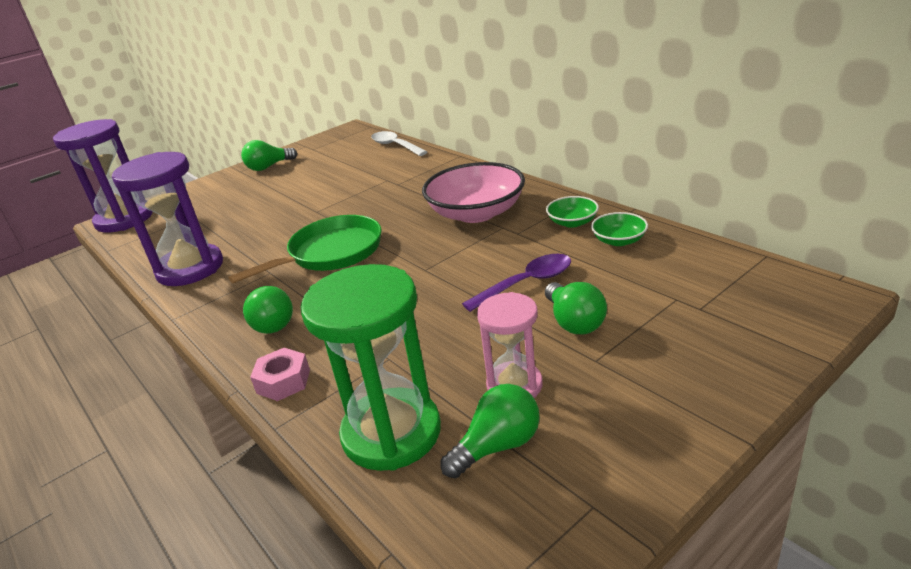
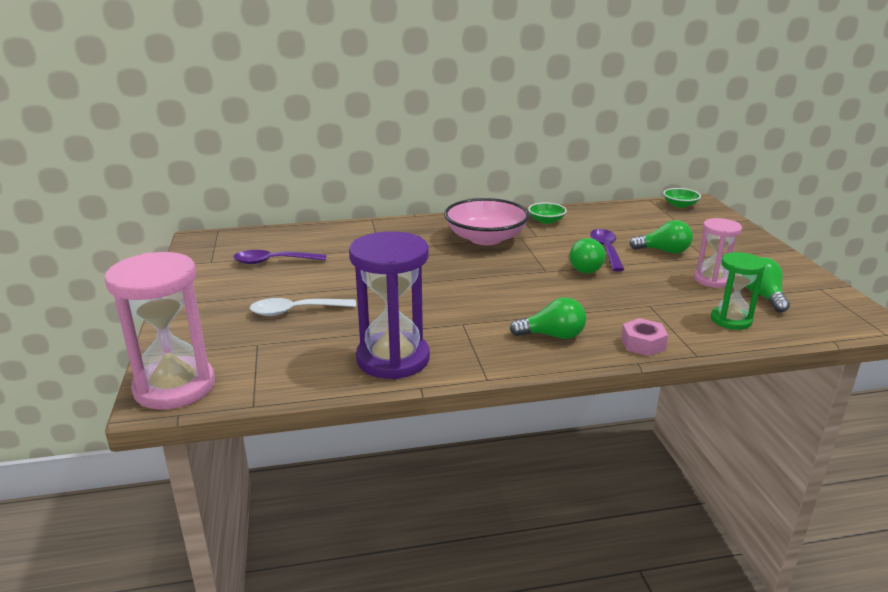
camera: 65 degrees left, 5 degrees down
purple hourglass [53,119,152,233] -> pink hourglass [105,252,215,410]
green pan [228,215,381,283] -> none
green light bulb [241,140,297,171] -> green light bulb moved to [570,238,605,273]
green hourglass [301,264,441,471] -> green hourglass [711,252,766,330], size x0.59
white spoon [371,131,427,156] -> white spoon moved to [250,298,356,316]
green bowl [591,212,648,246] -> green bowl moved to [663,188,701,208]
none -> purple spoon [233,250,326,264]

